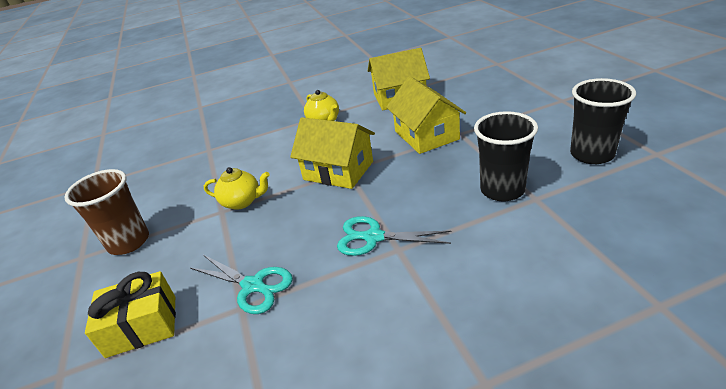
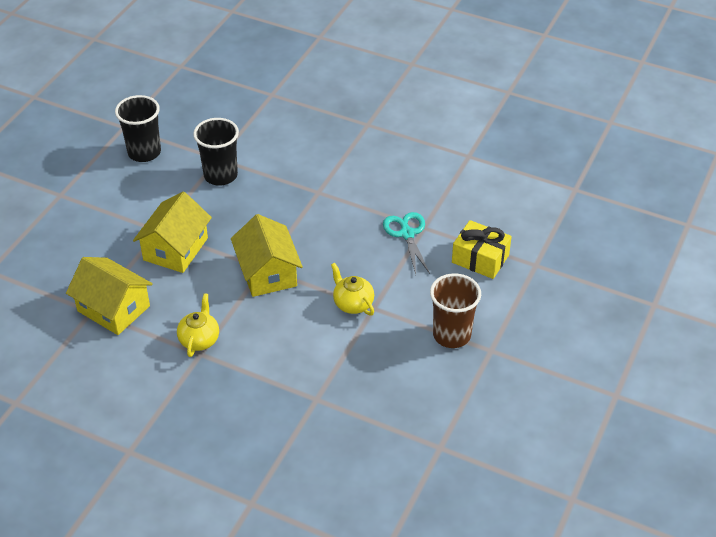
camera: 140 degrees left, 10 degrees up
turquoise scissors [337,216,452,256] -> none

